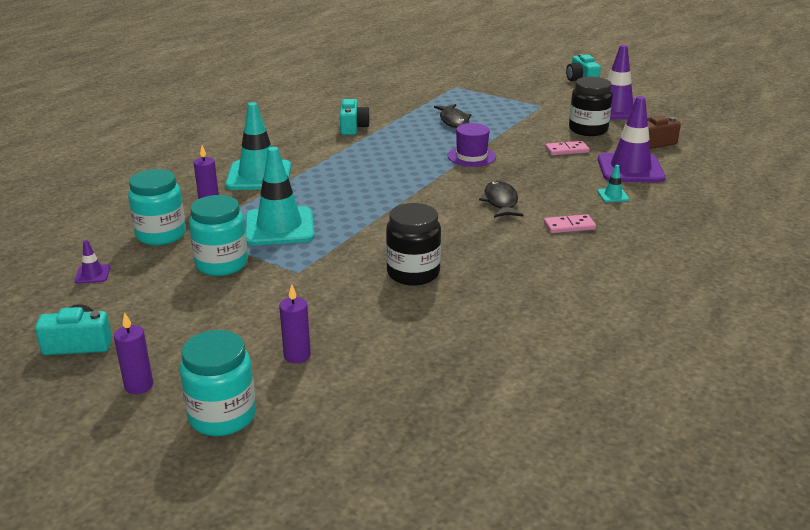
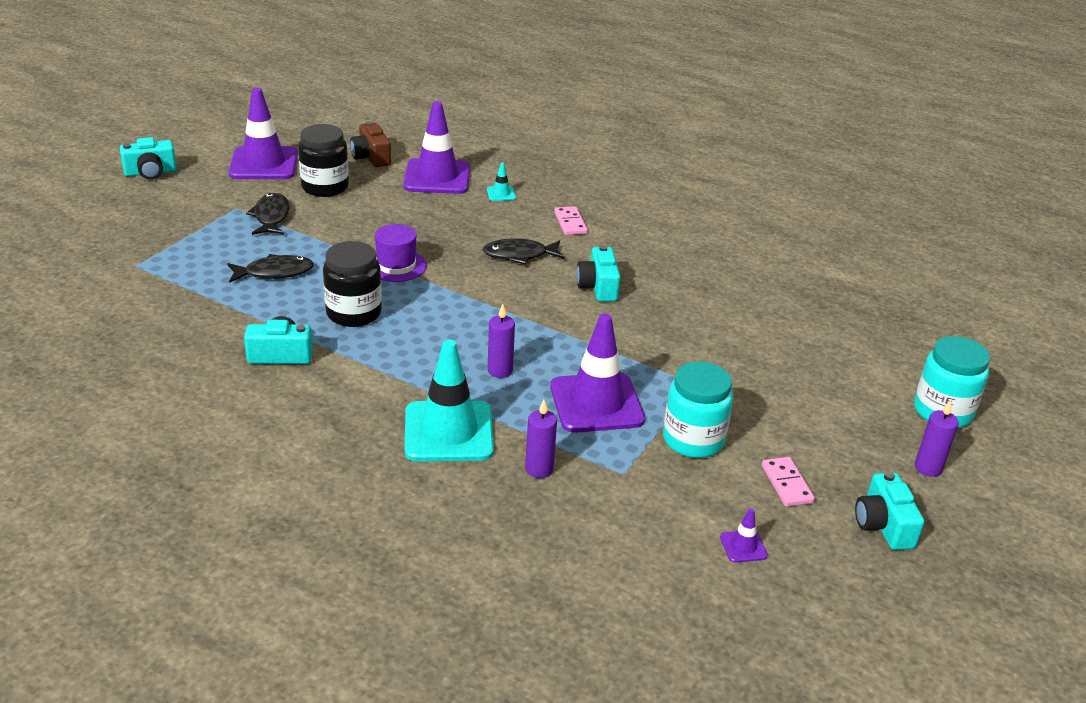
camera: 95 degrees left, 5 degrees up
turquoise jar [128,169,186,246] -> none
turquoise traffic cone [245,147,315,245] -> purple traffic cone [550,314,645,433]
purple candle [279,284,311,363] -> purple candle moved to [487,304,515,378]
black jar [386,203,441,286] -> black jar moved to [323,241,382,327]
pink domino [545,141,589,155] -> pink domino moved to [762,457,815,507]
none -> black fish [246,193,290,235]
none -> turquoise camera [576,245,620,302]

